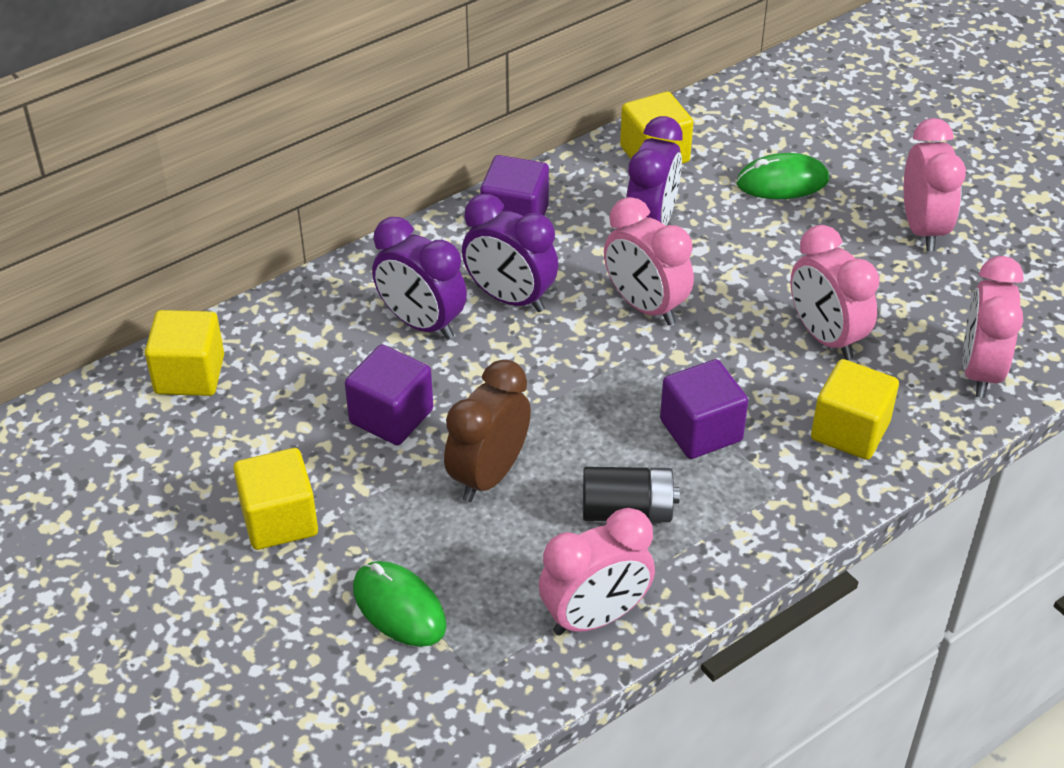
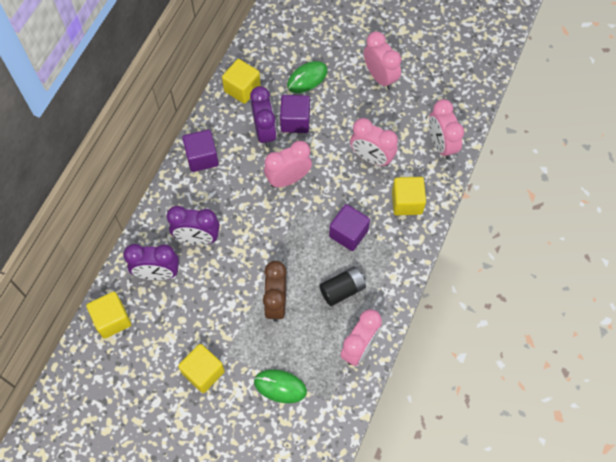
camera: 30 degrees left, 20 degrees up
purple cube [345,345,433,445] -> purple cube moved to [280,95,310,133]
purple clock [462,194,558,312] -> purple clock moved to [123,244,179,280]
pink clock [604,197,694,325] -> pink clock turned 135 degrees clockwise [264,141,312,188]

